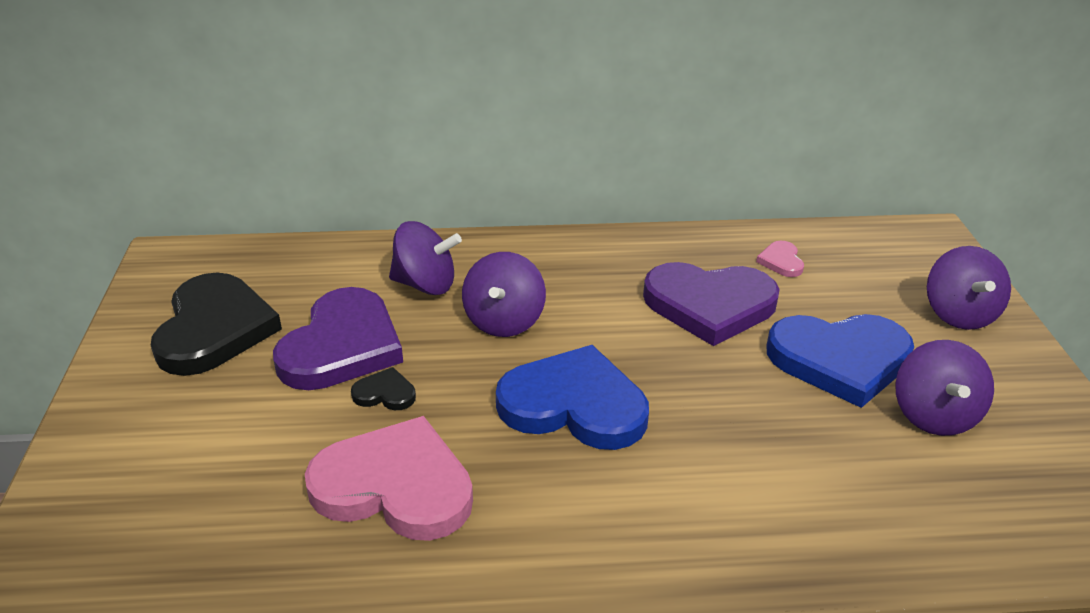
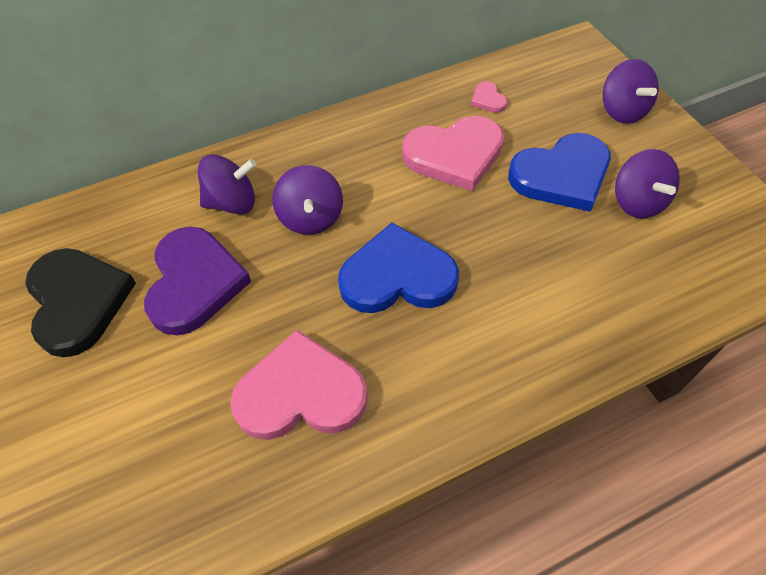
camera: 20 degrees left, 20 degrees up
black heart [351,367,416,410] -> none
purple heart [643,262,780,346] -> pink heart [402,116,504,191]

